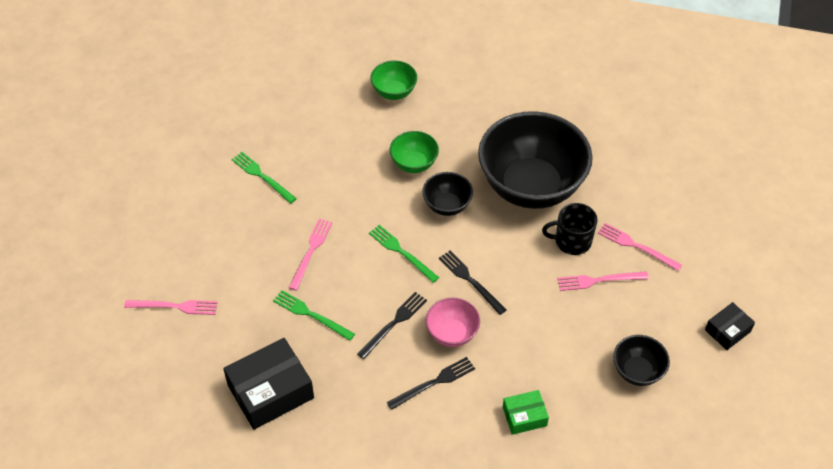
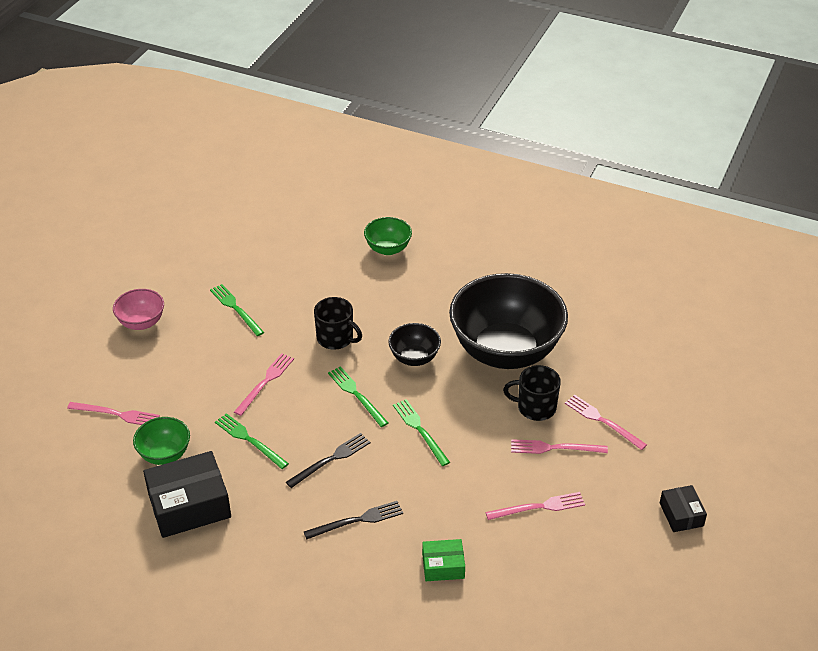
camera: 10 degrees right, 10 degrees down
green bowl [390,131,439,173] -> green bowl moved to [133,417,190,465]
pink bowl [426,298,480,347] -> pink bowl moved to [113,289,164,330]
black fork [439,251,506,315] -> green fork [393,399,450,466]
black bowl [613,335,670,386] -> none
black box [705,302,755,350] -> black box turned 75 degrees counterclockwise [660,485,707,532]
none -> black mug [314,297,362,350]
none -> pink fork [486,492,585,520]

